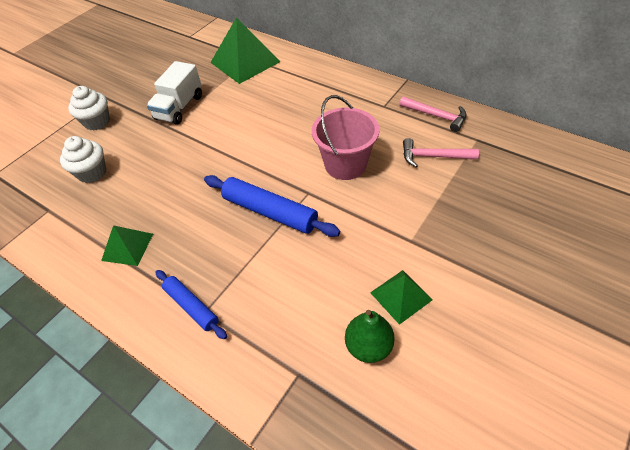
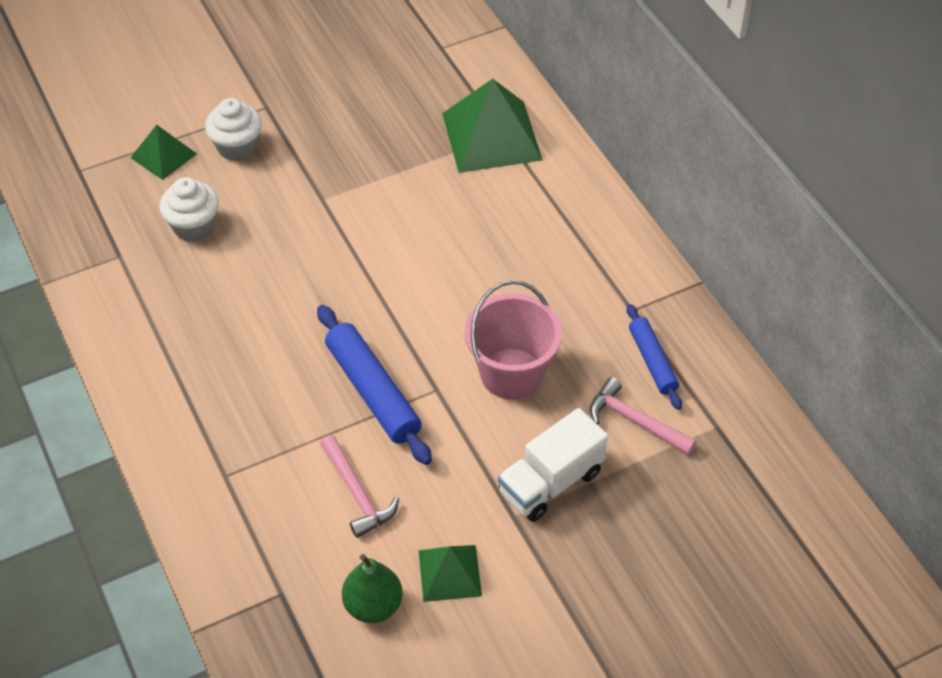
camera: 25 degrees right, 0 degrees up
green pyramid [101,225,153,266] -> green pyramid moved to [130,125,197,180]
white truck [147,61,202,125] -> white truck moved to [498,408,608,522]
blue rolling pin [156,270,227,339] -> blue rolling pin moved to [627,304,682,410]
pink hammer [399,97,467,132] -> pink hammer moved to [320,435,399,538]

